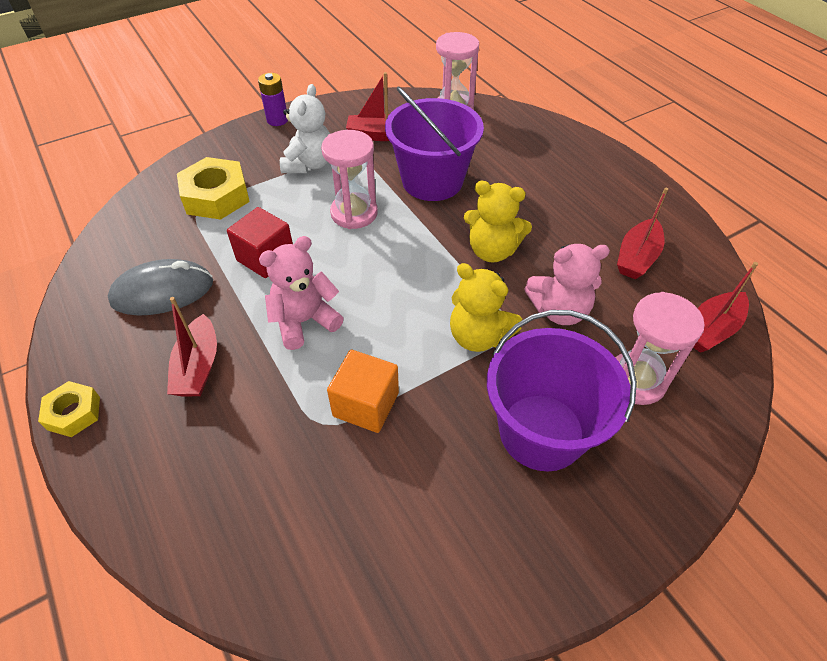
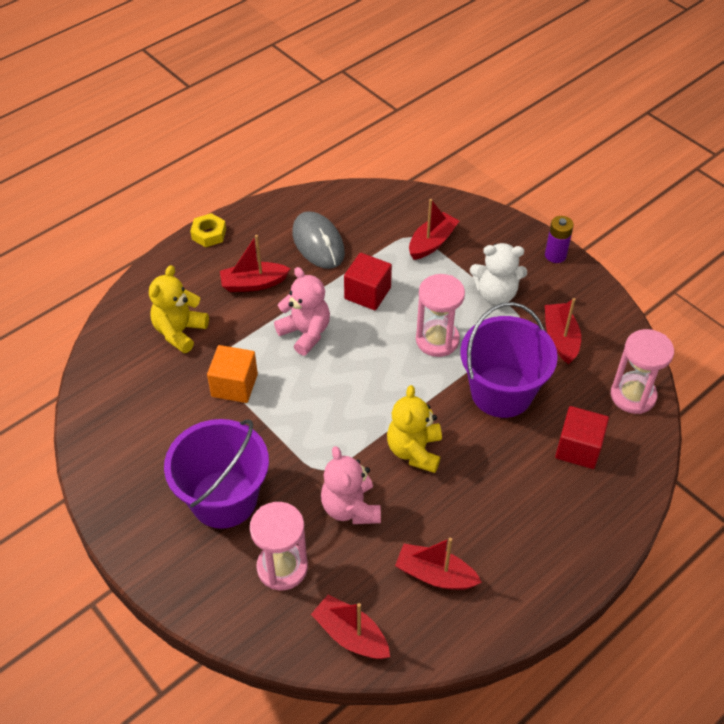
camera: 80 degrees right, 0 degrees up
yellow nut [177,157,250,220] -> red boat [409,199,459,260]
yellow teddy bear [450,263,522,352] -> yellow teddy bear moved to [149,265,209,353]
none -> red cube [555,406,609,469]

